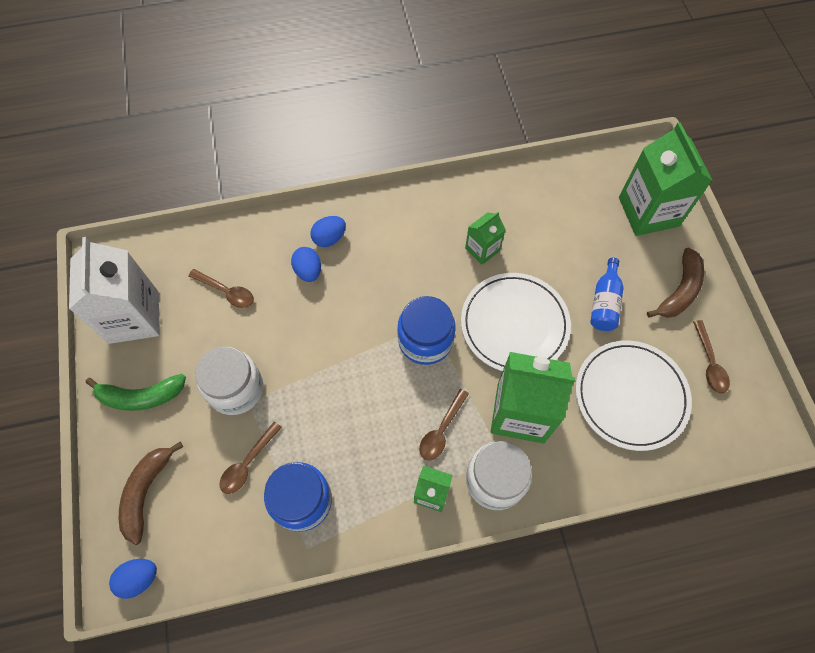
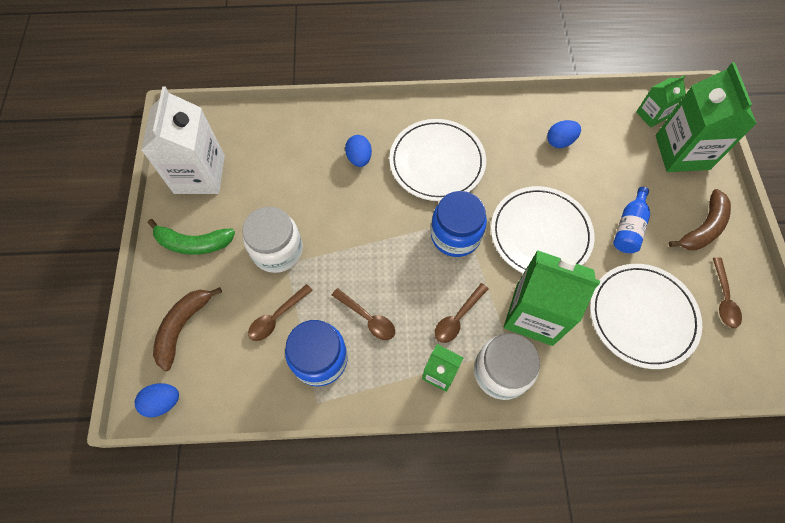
camera: 10 degrees right, 0 degrees up
brown spoon [188,269,254,308] -> brown spoon moved to [332,288,395,340]
blue egg [310,216,346,247] -> blue egg moved to [547,120,581,148]
green carton [465,212,506,265] -> green carton moved to [636,75,686,127]
none -> white plate [389,119,486,201]

